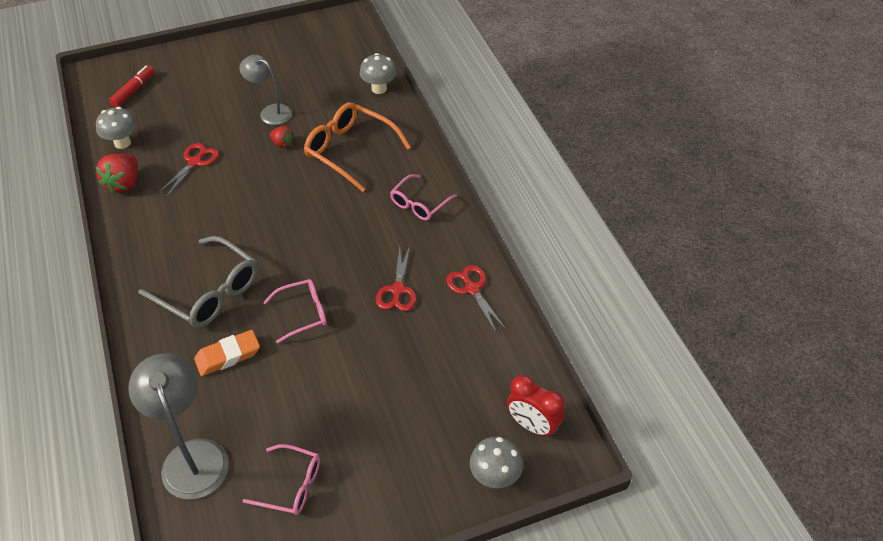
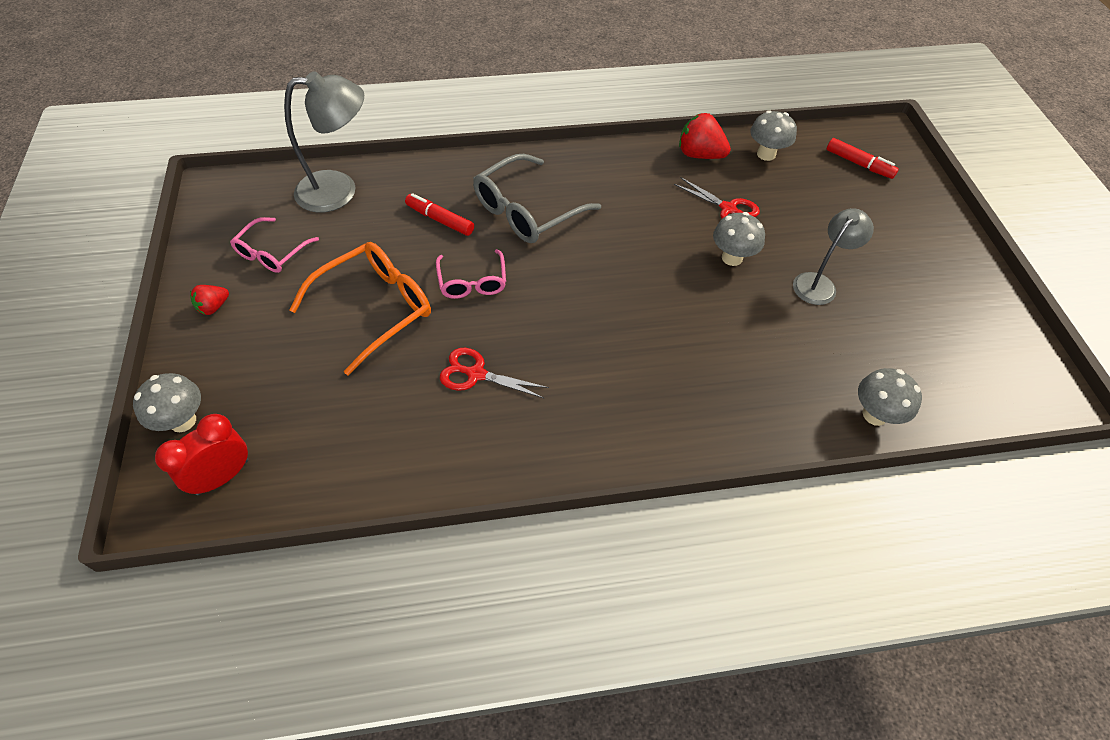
camera: 100 degrees right, 5 degrees up
orange eraser [194,330,260,376] -> red marker [405,193,474,236]
red strawberry [270,126,294,148] -> red strawberry moved to [190,285,229,315]
orange glasses [304,102,411,192] -> orange glasses moved to [289,242,431,375]
pink glasses [390,174,457,221] -> none
red scissors [446,265,506,332] -> none
none -> grey mushroom [713,212,765,266]

